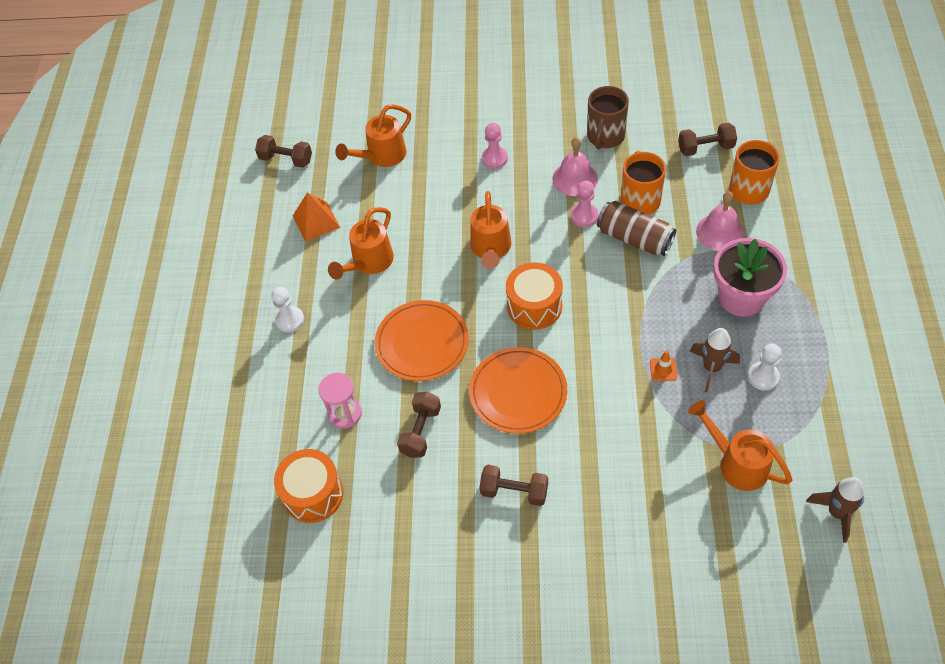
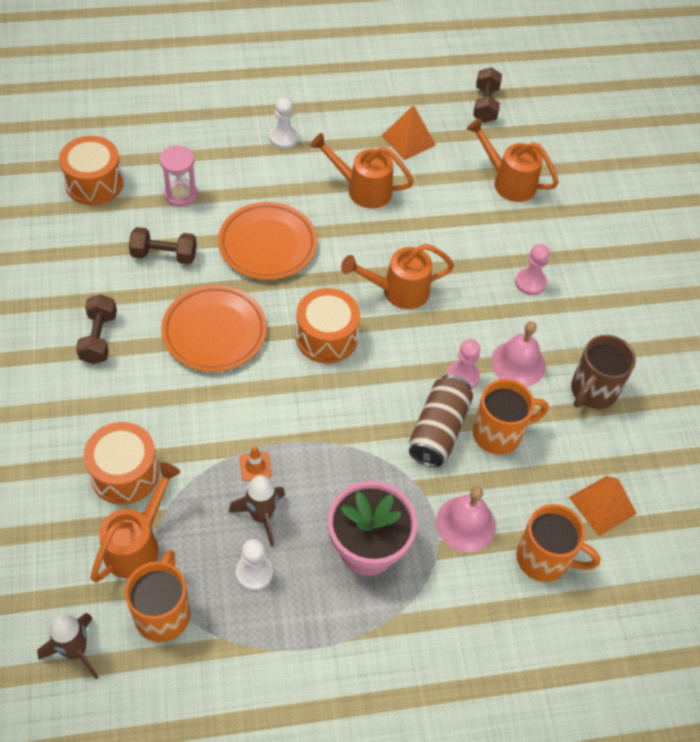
camera: 70 degrees right, 0 degrees up
brown mug [587,86,629,149] -> brown mug turned 60 degrees counterclockwise [571,335,636,409]
brown dumbbell [678,123,737,156] -> orange pyramid [569,476,637,536]
none -> orange drum [84,422,159,505]
none -> orange mug [125,550,190,642]

